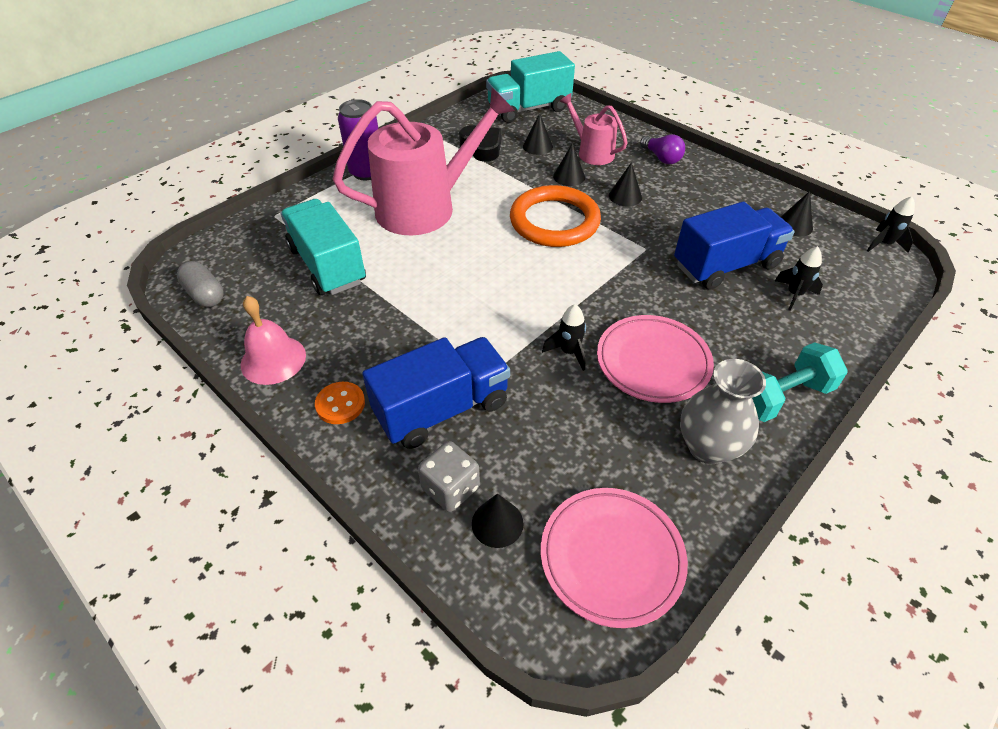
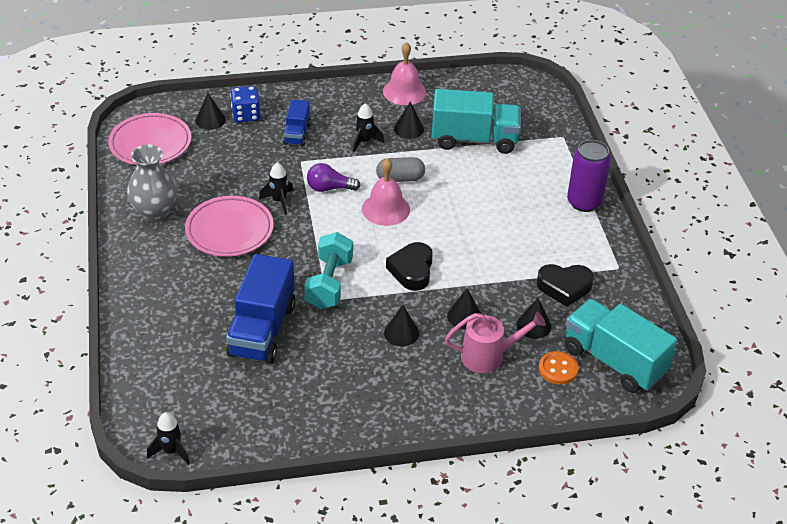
camera: 125 degrees right, 5 degrees down
grey capsule [177,261,224,307] -> grey capsule moved to [376,157,425,182]
orange button [315,382,365,424] -> orange button moved to [539,351,578,384]
pink watering can [333,88,515,235] -> none
blue truck [362,337,510,449] -> blue truck [283,99,311,146], size x0.54
grey dice [418,441,480,512] -> blue dice [230,86,261,122]
turquoise truck [486,51,575,123] -> turquoise truck turned 60 degrees counterclockwise [565,299,677,393]
orange ring [510,185,601,247] -> black heart [386,242,433,291]
purple light bulb [640,134,685,164] -> purple light bulb moved to [307,163,361,192]
turquoise dumbbell [752,342,848,422] -> turquoise dumbbell moved to [304,232,353,309]
black rocket [775,246,823,311] -> black rocket moved to [353,103,384,152]
black cone [781,191,813,237] -> black cone moved to [394,101,424,139]
none -> pink bell [362,158,410,226]

